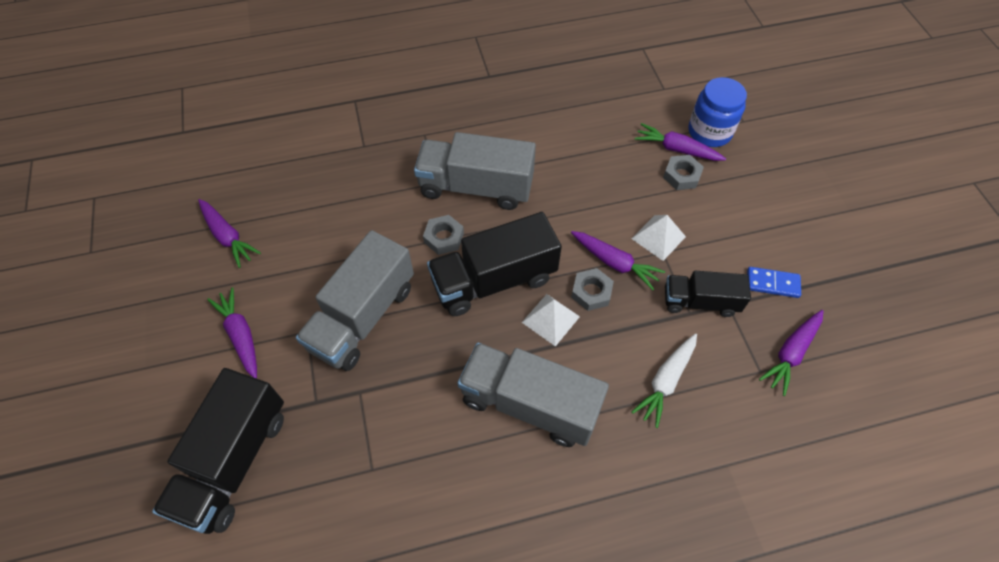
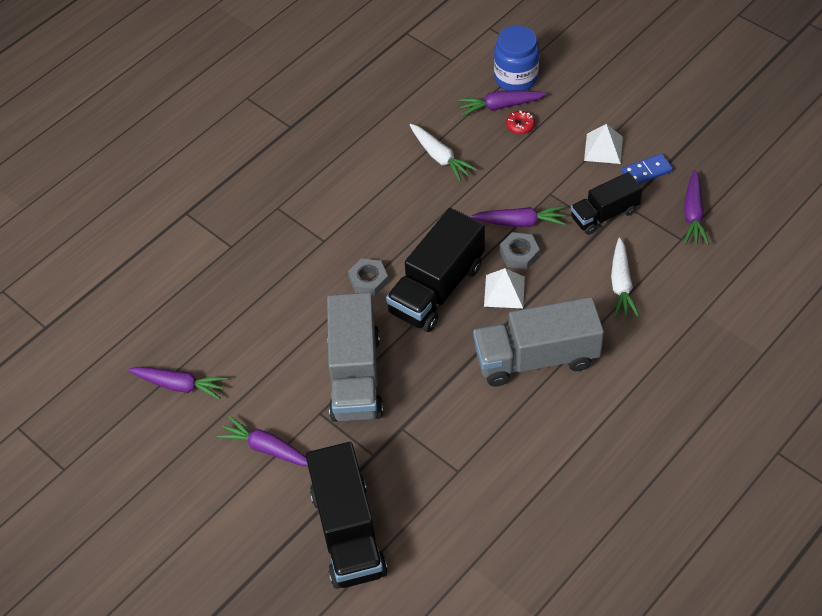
camera: 30 degrees left, 5 degrees down
grey truck [414,132,536,210] -> none
white pyramid [631,215,686,261] -> white pyramid moved to [584,124,623,164]
grey nut [663,155,704,190] -> red donut [506,111,535,134]
none -> white carrot [410,124,477,182]

